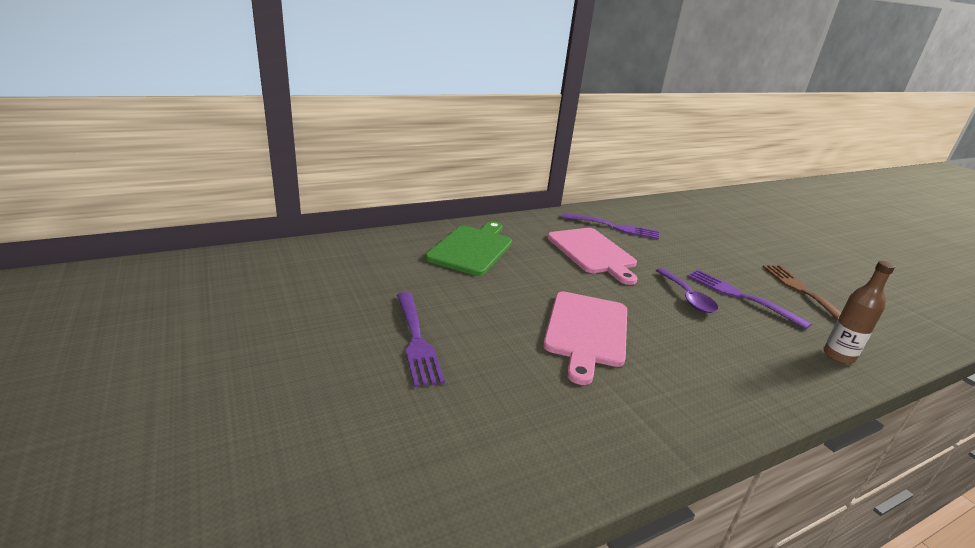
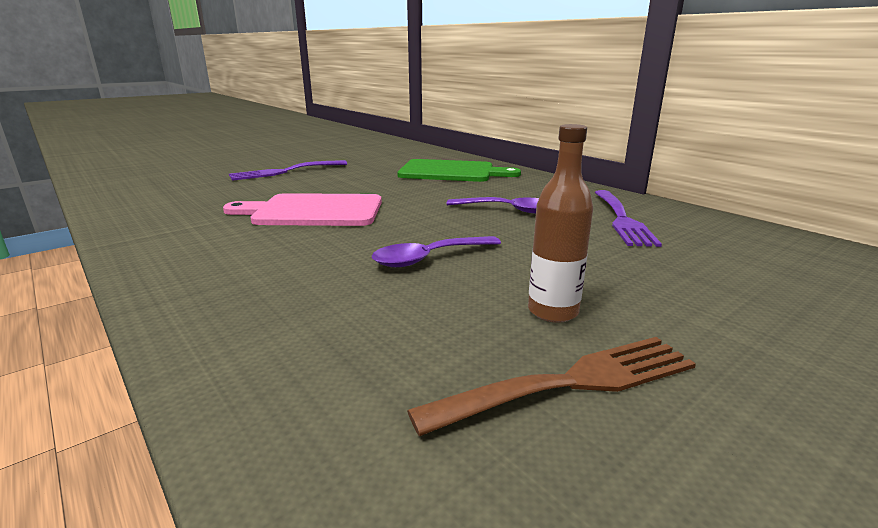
camera: 80 degrees right, 5 degrees down
pink cutting board [547,228,638,285] -> purple spoon [447,197,539,213]
purple fork [687,270,812,329] -> none
brown bottle [824,261,895,364] -> brown bottle moved to [528,124,593,323]

